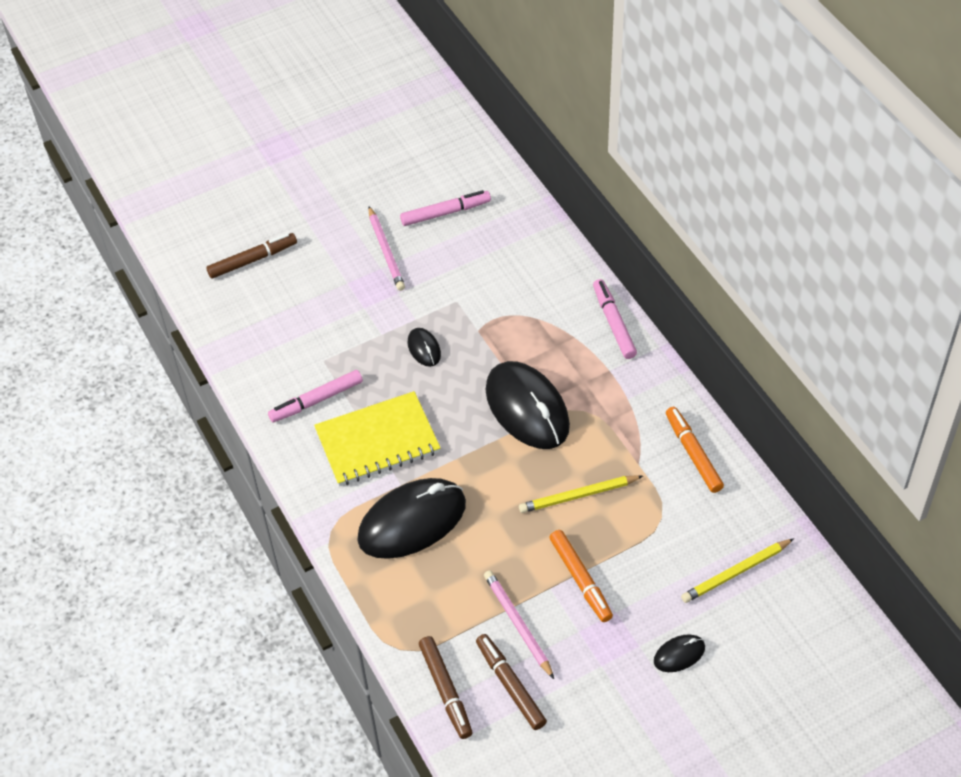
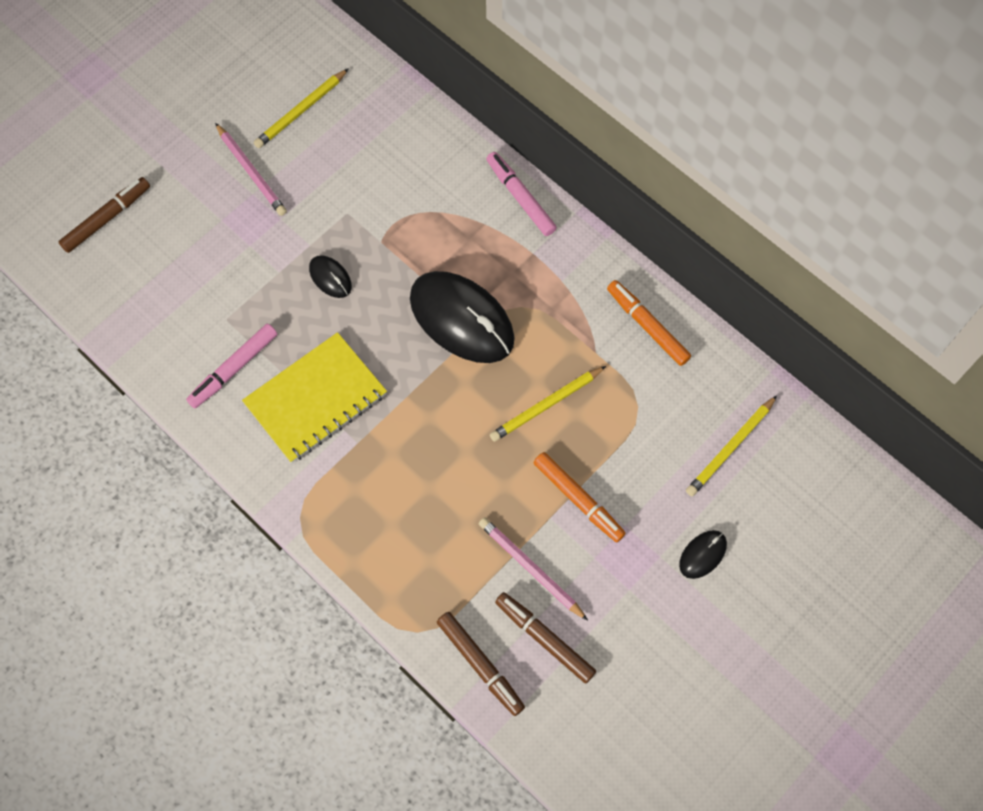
camera: 20 degrees left, 15 degrees up
black mouse [357,478,466,559] -> none
pink marker [400,190,491,226] -> yellow pencil [254,68,349,148]

